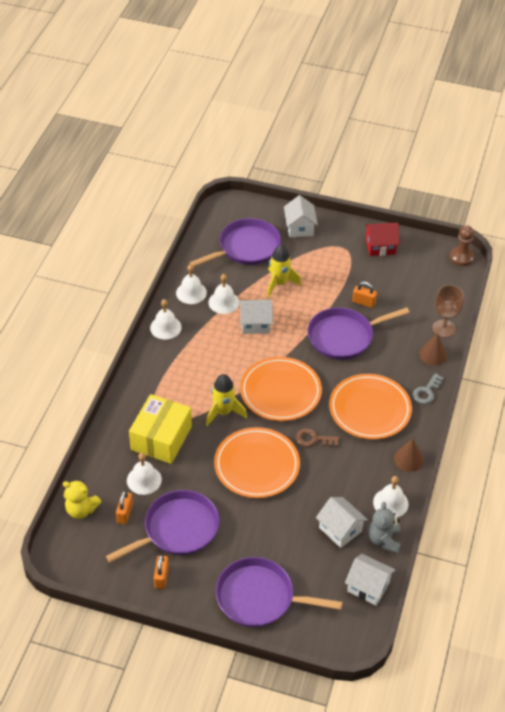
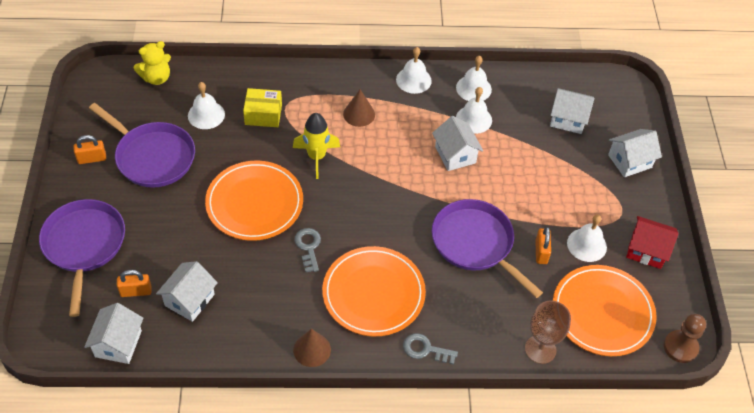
camera: 70 degrees right, 5 degrees up
yellow teddy bear [63,480,102,519] -> yellow teddy bear turned 120 degrees counterclockwise [134,41,171,85]
orange padlock [116,491,133,524] -> orange padlock moved to [117,270,152,297]
yellow box [129,394,192,464] -> yellow box [243,88,282,127], size x0.62
purple pan [190,218,281,267] -> white house [550,88,594,134]
orange plate [240,357,322,421] -> orange plate moved to [553,265,657,356]
yellow rocket [267,245,301,298] -> none
brown key [296,428,340,447] -> grey key [294,228,321,272]
red house [365,223,400,256] -> red house turned 45 degrees counterclockwise [626,216,678,269]
grey teddy bear [368,502,401,553] -> none
white bell [373,476,409,518] -> white bell moved to [567,215,607,262]
brown cone [419,333,447,366] -> brown cone moved to [343,89,375,127]

